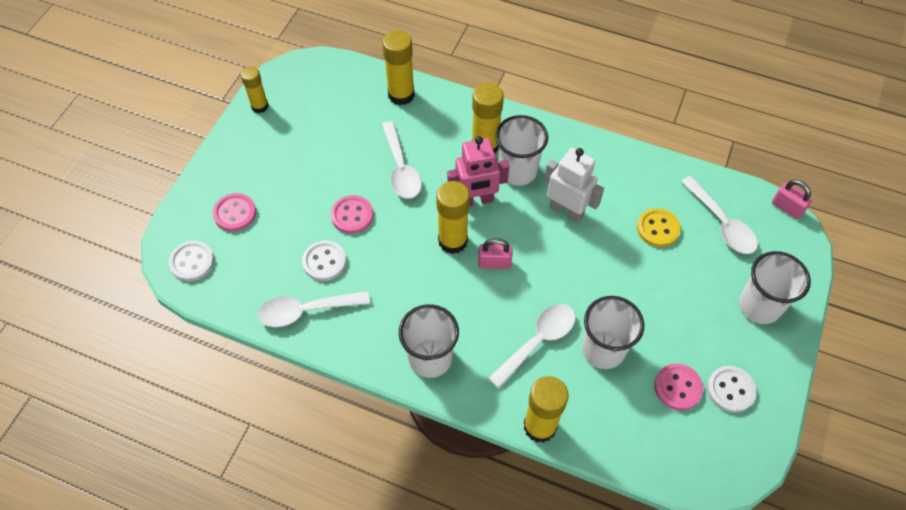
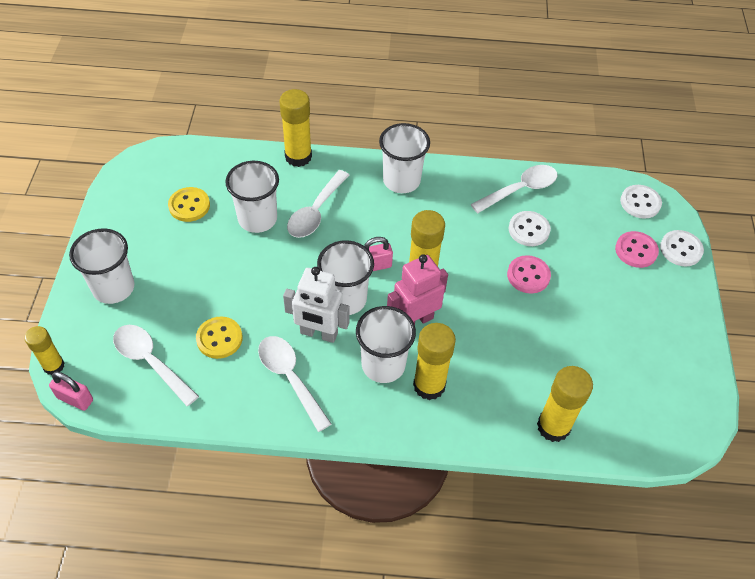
camera: 160 degrees right, 5 degrees down
yellow glue stick [241,66,269,113] -> yellow glue stick moved to [25,326,64,375]
white spoon [381,121,422,199] -> white spoon moved to [258,336,331,432]
pink button [654,364,703,410] -> yellow button [168,187,210,222]
white button [707,366,757,413] -> white button moved to [660,230,704,266]
none -> white cup [317,240,374,315]

